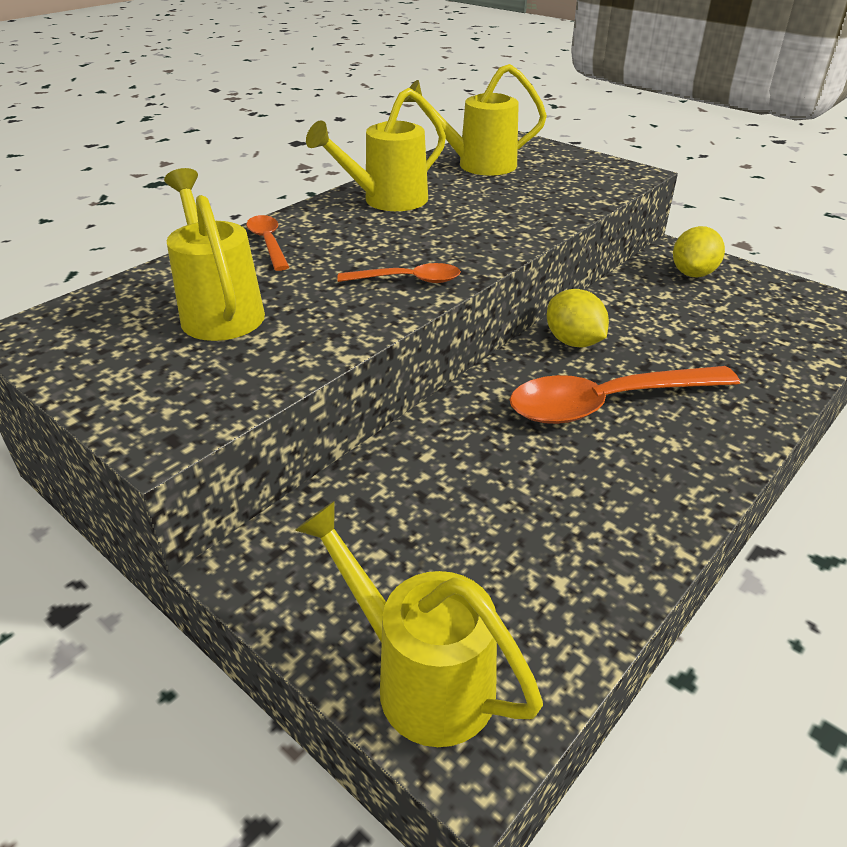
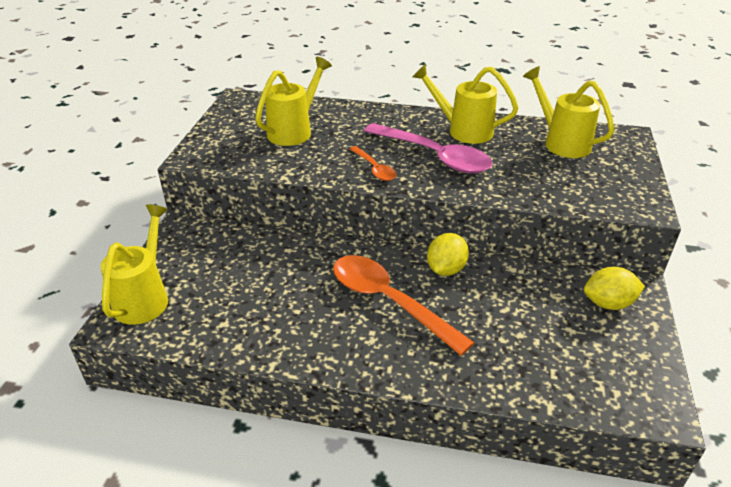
camera: 60 degrees right, 0 degrees up
orange spoon [246,215,289,271] -> none
none -> pink spoon [364,123,493,173]

